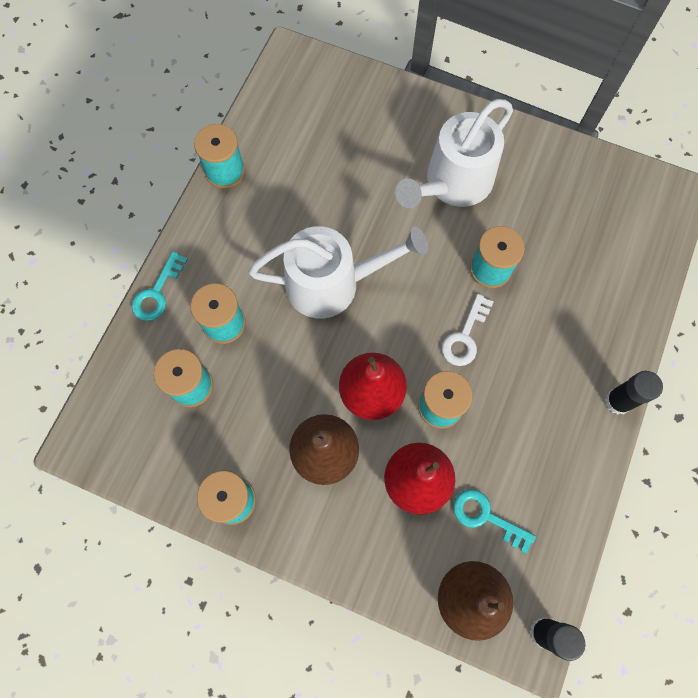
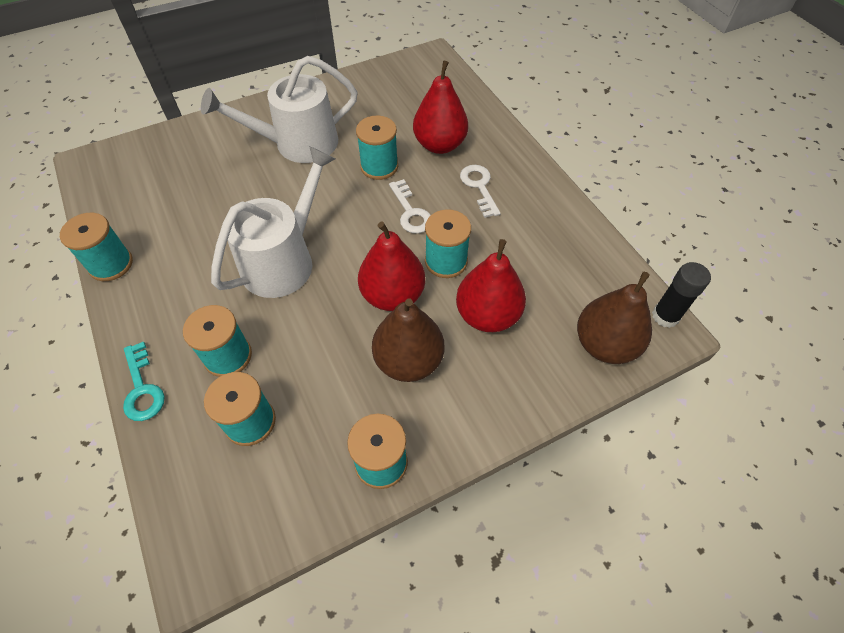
camera: 50 degrees left, 15 degrees down
white watering can [395,99,513,208] -> white watering can turned 75 degrees clockwise [201,56,357,163]
turquoise key [453,489,536,554] -> none
black glue stick [605,371,663,414] -> none
none -> red pear [413,61,468,154]
none -> white key [460,165,501,218]

